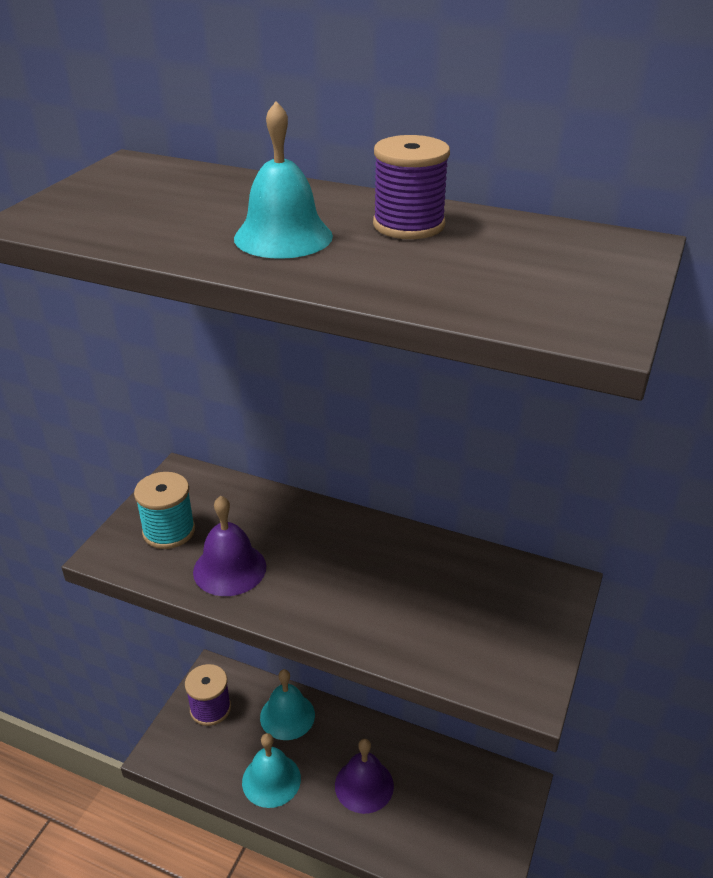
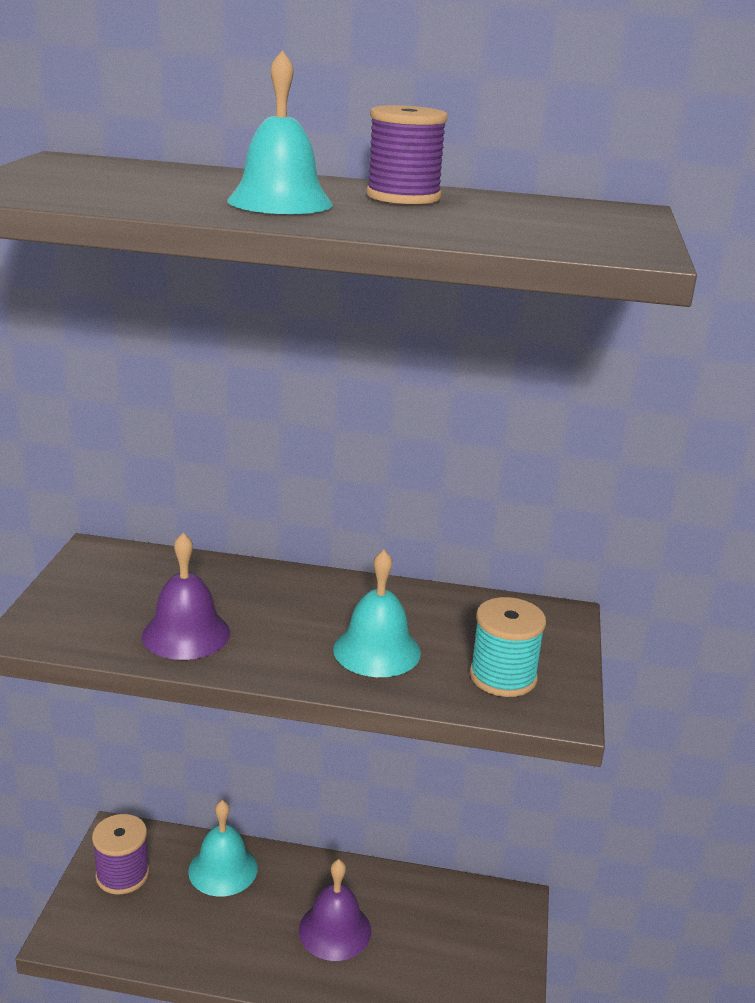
camera: 15 degrees left, 10 degrees down
turquoise spool [134,472,195,549] -> turquoise spool moved to [470,597,546,697]
turquoise bell [242,733,301,808] -> turquoise bell moved to [333,550,421,677]

